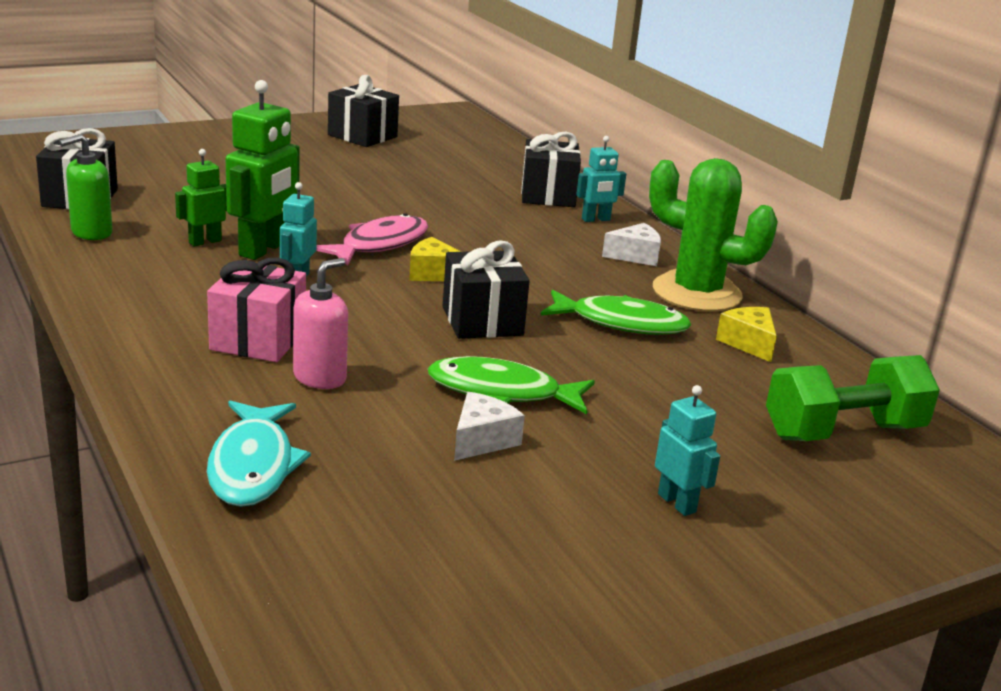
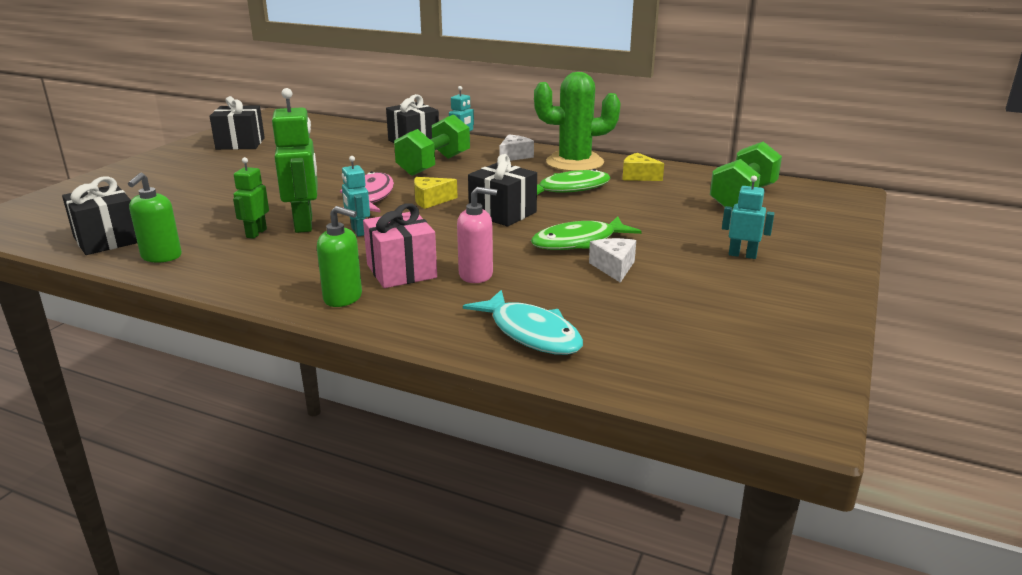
camera: 35 degrees left, 0 degrees up
pink soap dispenser [293,258,348,389] -> pink soap dispenser turned 90 degrees clockwise [457,187,497,283]
none -> green soap dispenser [317,206,362,307]
none -> green dumbbell [394,114,470,176]

